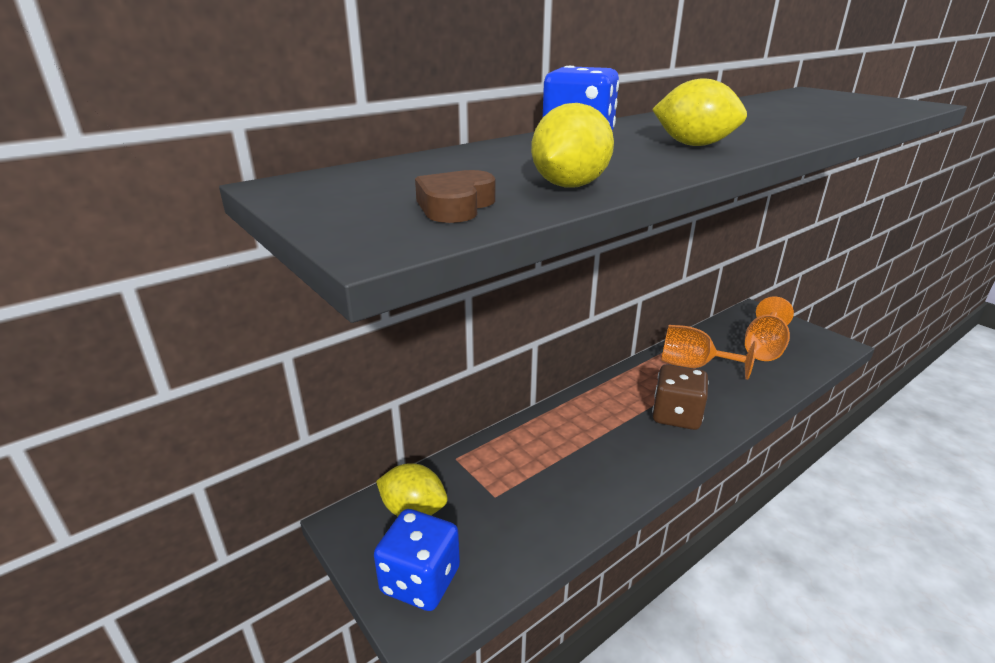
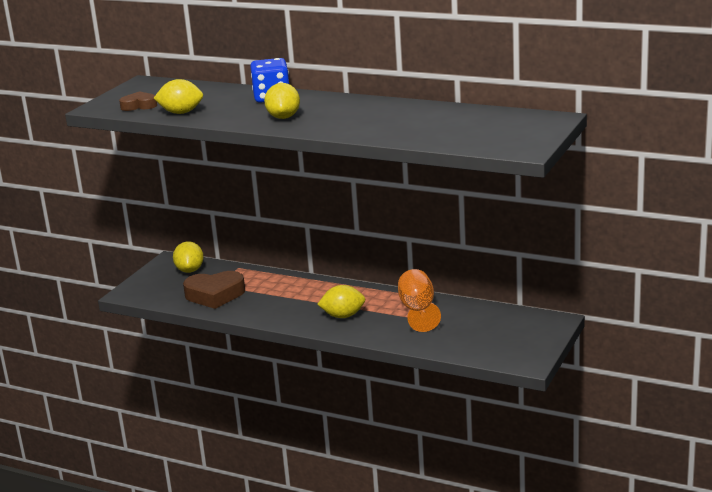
camera: 65 degrees right, 5 degrees down
blue dice [374,509,460,611] -> none
brown dice [652,364,709,430] -> yellow lemon [317,285,365,318]
orange goblet [745,297,794,361] -> none
none -> brown heart [183,271,245,309]

